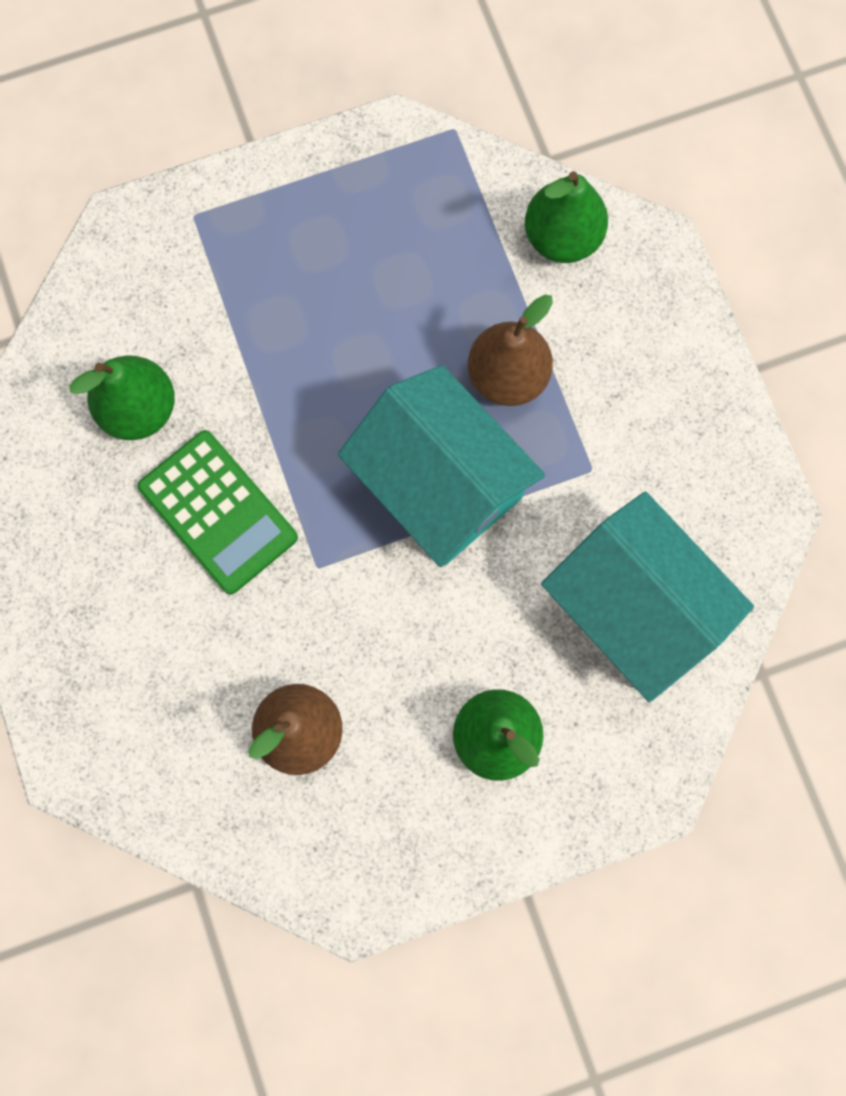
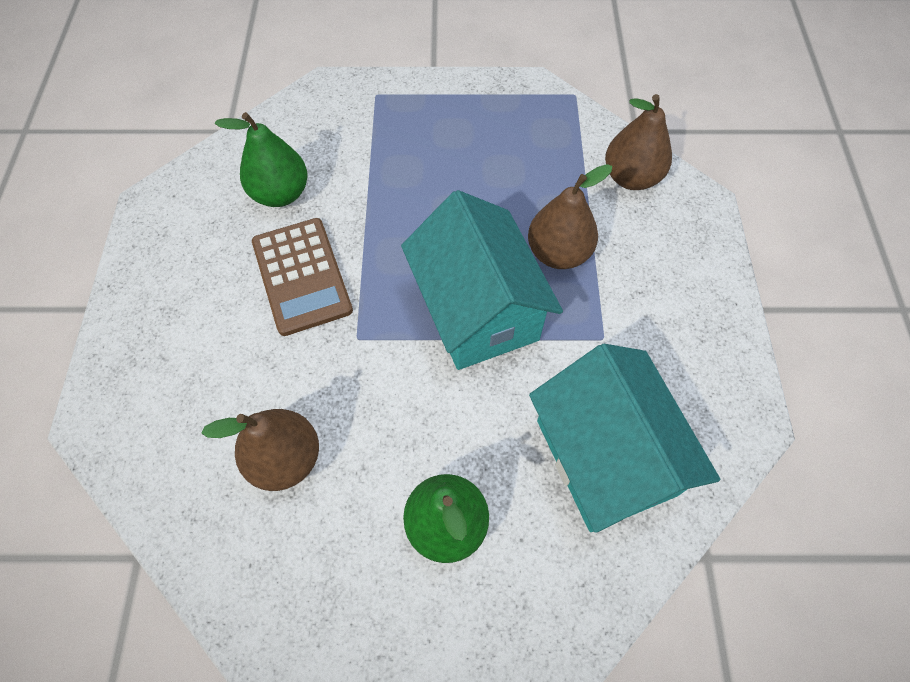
camera: 20 degrees right, 15 degrees down
green calculator [138,430,298,594] -> brown calculator [252,218,353,336]
green pear [525,171,608,263] -> brown pear [605,94,672,190]

